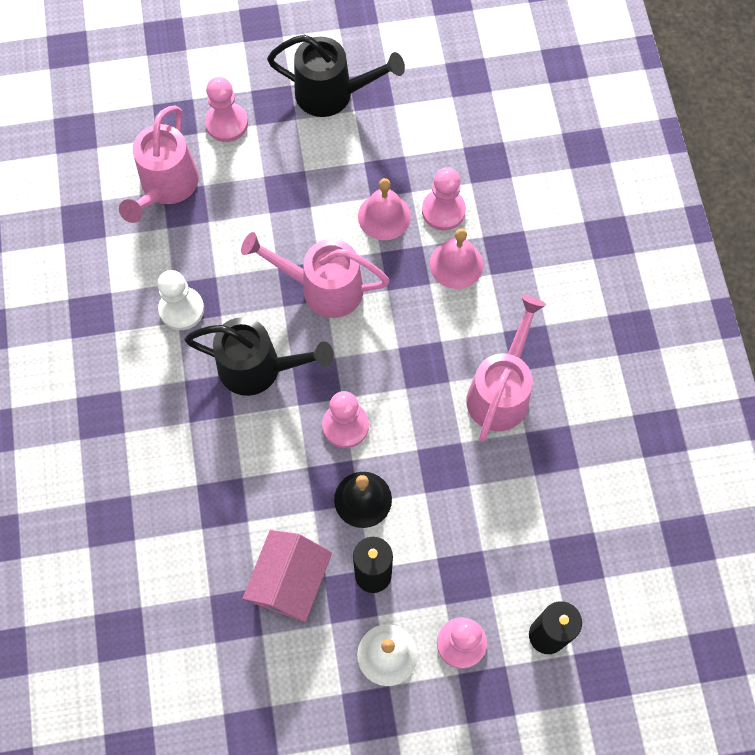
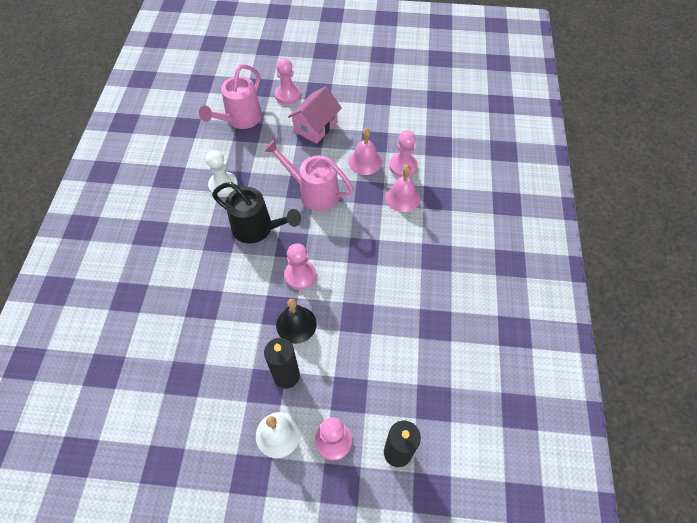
camera: 15 degrees right, 10 degrees down
pink house [242,530,332,623] -> pink house moved to [288,86,342,144]
black watering can [267,35,405,117] -> none
pink watering can [466,296,546,442] -> none

